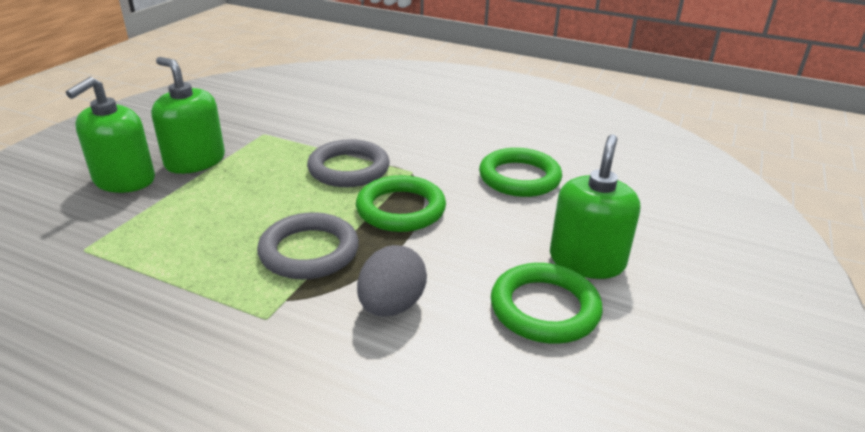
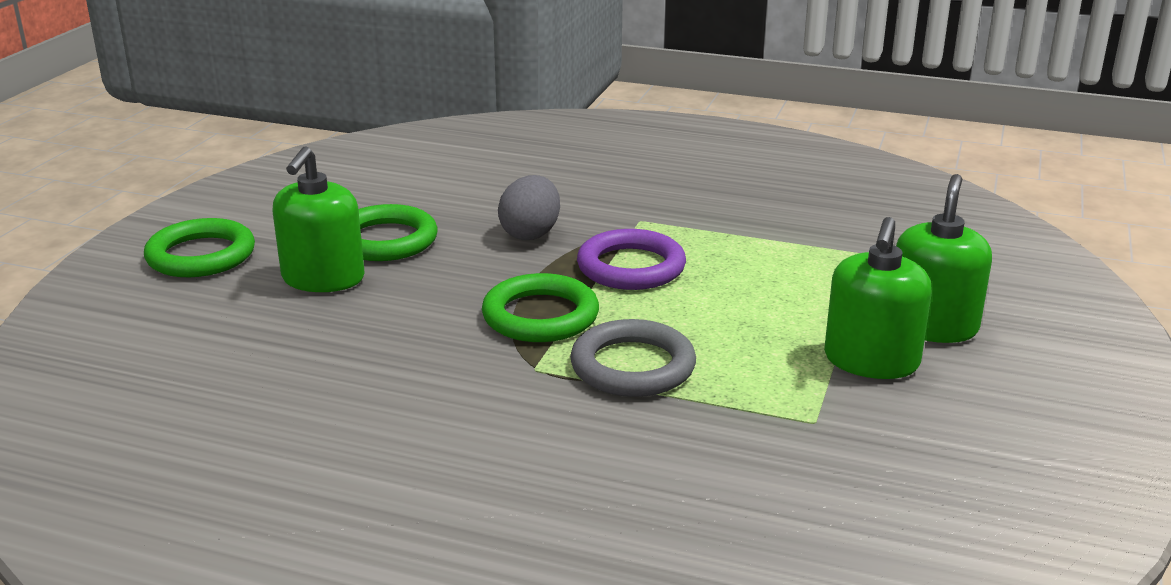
camera: 175 degrees right, 5 degrees down
green soap dispenser [151,57,225,174] -> green soap dispenser turned 75 degrees clockwise [824,217,932,379]
grey ring [257,212,359,280] -> purple ring [577,229,686,290]
green ring [479,148,562,197] -> green ring moved to [144,218,255,277]

